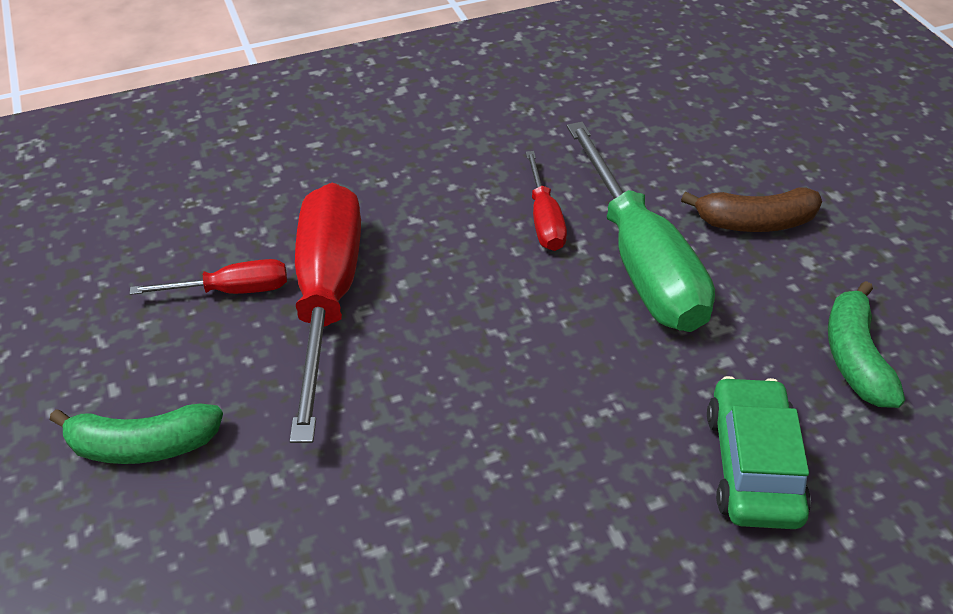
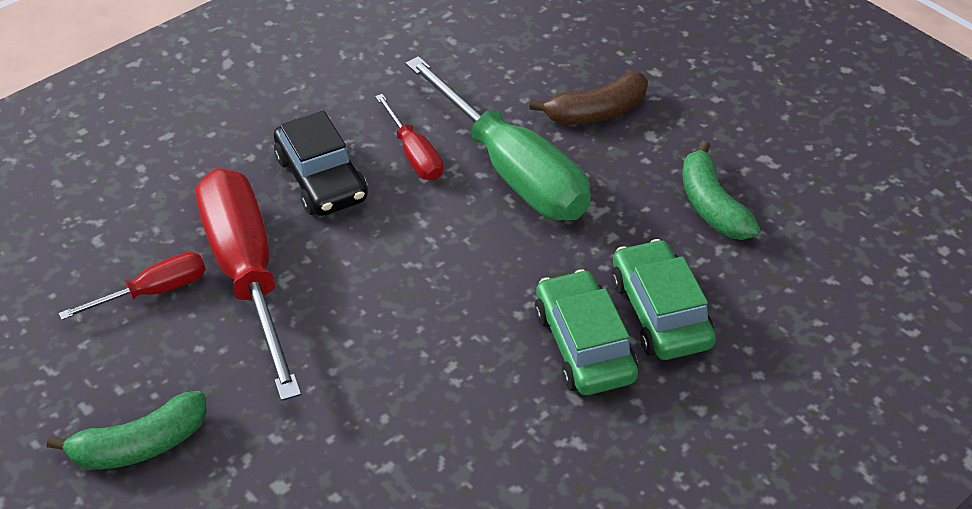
camera: 20 degrees left, 0 degrees up
none -> black car [274,111,368,216]
none -> green car [535,269,638,395]

